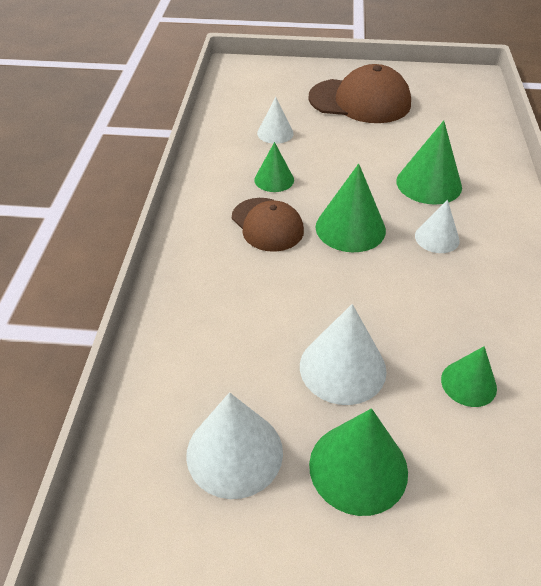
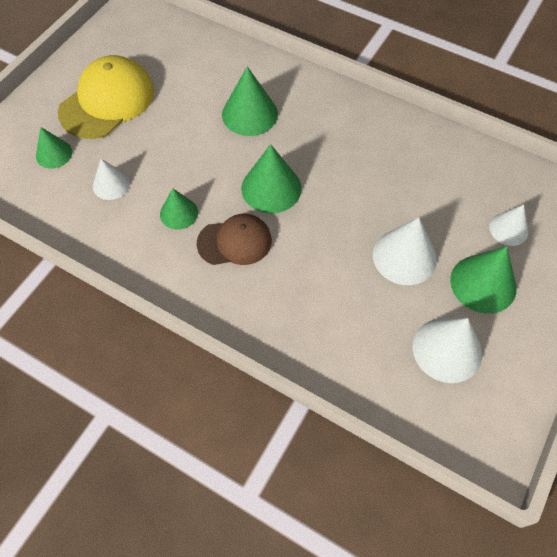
camera: 65 degrees left, 15 degrees up
brown cap [308,64,411,123] -> yellow cap [58,55,154,139]
white cone [415,200,460,253] -> white cone moved to [489,205,529,246]
green cone [441,346,497,407] -> green cone moved to [36,127,72,169]

